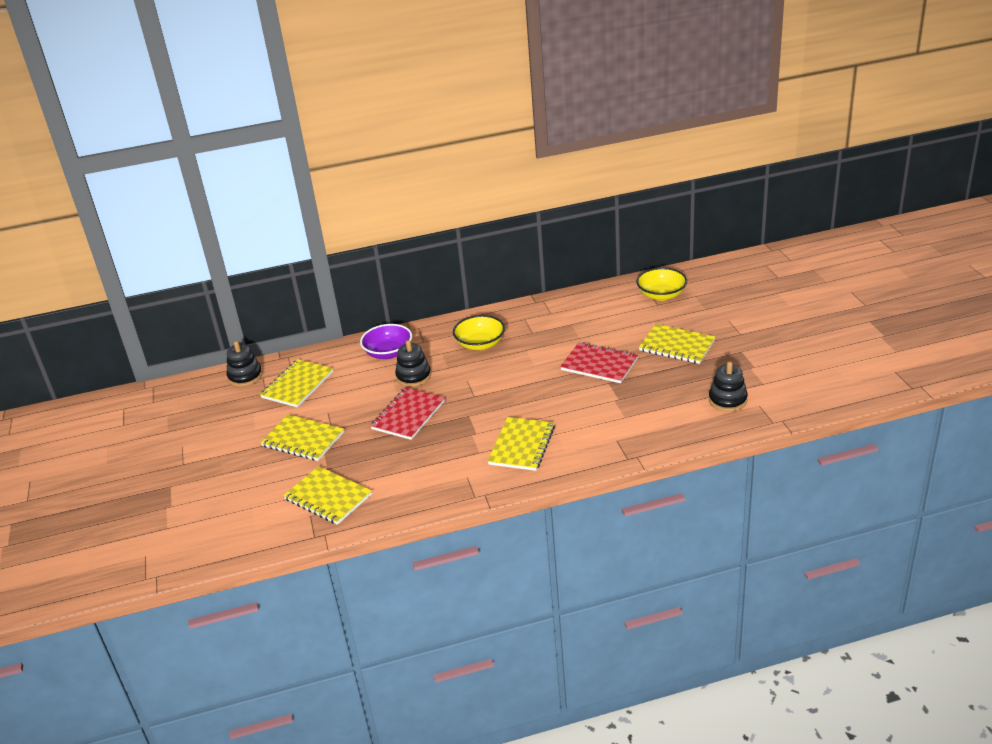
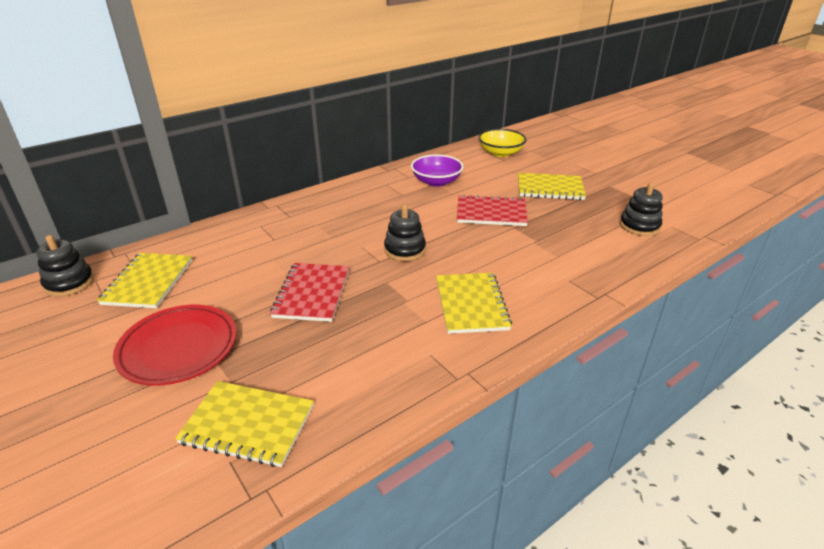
camera: 25 degrees left, 0 degrees up
yellow notebook [260,414,344,461] -> red plate [113,305,237,386]
purple bowl [360,324,412,359] -> purple bowl moved to [411,154,463,187]
black stacking toy [395,340,431,387] -> black stacking toy moved to [384,204,426,261]
yellow bowl [453,315,505,350] -> none

